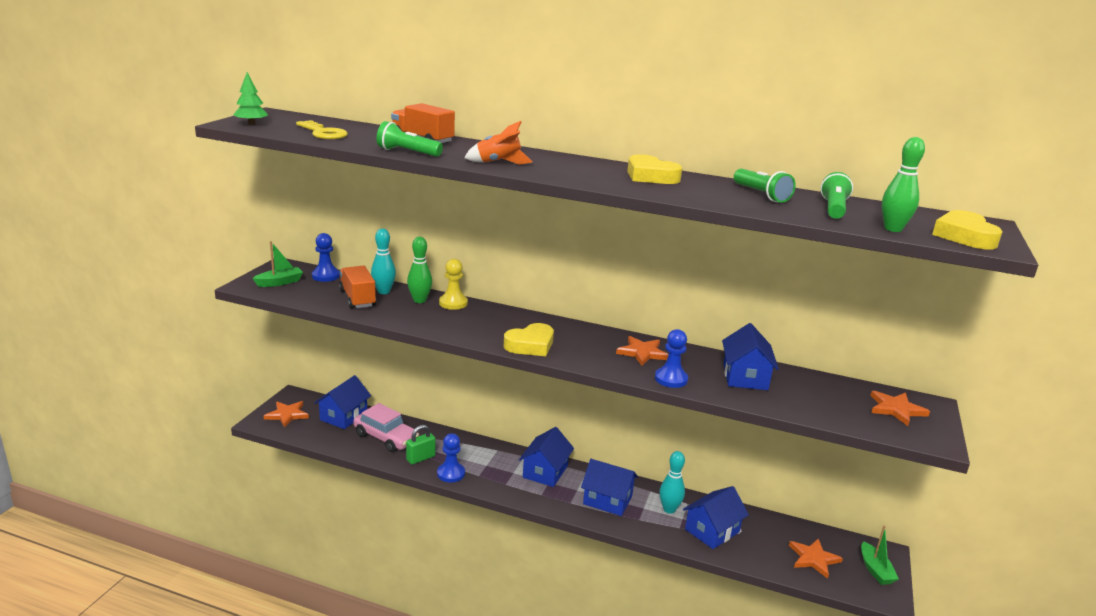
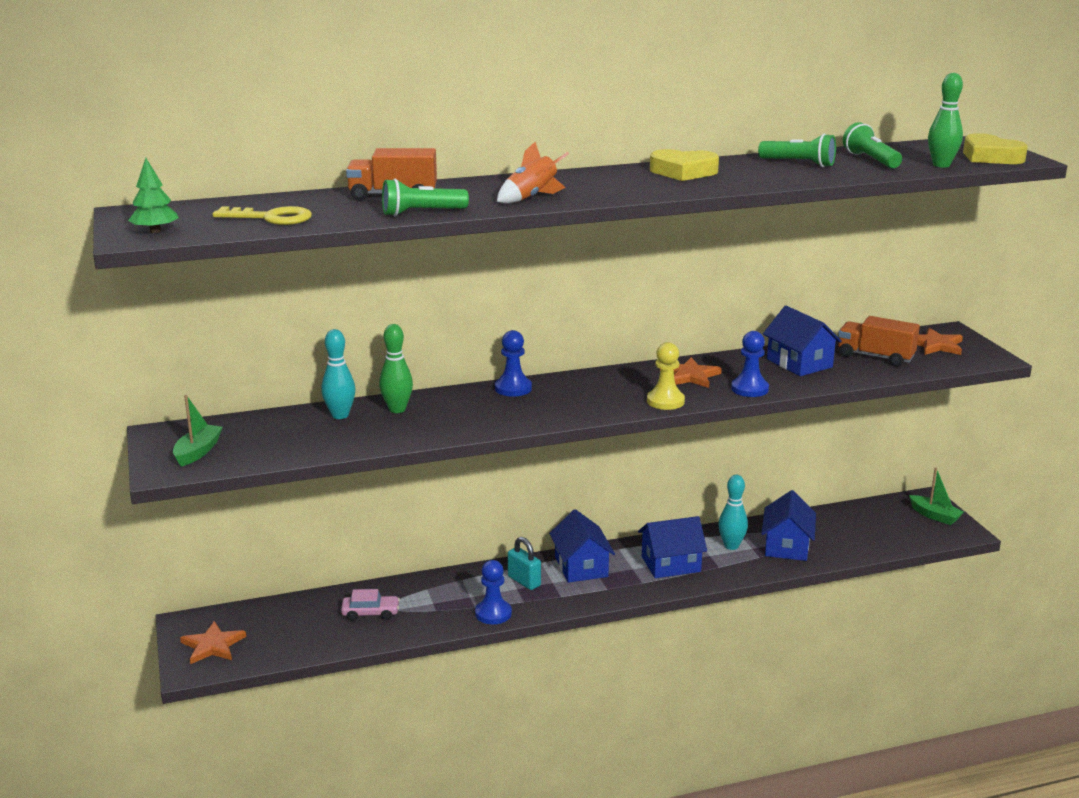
camera: 35 degrees left, 0 degrees up
blue pawn [312,233,340,282] -> blue pawn moved to [495,330,532,397]
blue house [314,375,371,429] -> none
orange truck [339,266,376,309] -> orange truck moved to [838,316,920,366]
pink car [353,403,419,452] -> pink car [341,589,400,621], size x0.60
green padlock [406,425,436,464] -> none
yellow pawn [439,259,468,310] -> yellow pawn moved to [647,342,685,410]
yellow heart [504,323,554,356] -> none
orange star [789,538,843,579] -> none
none -> turquoise padlock [508,537,541,590]

